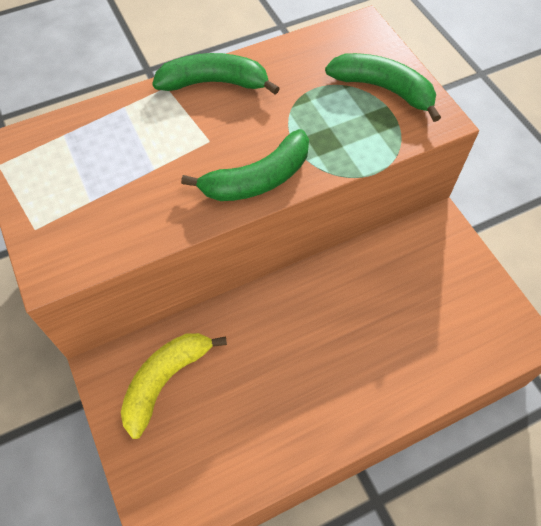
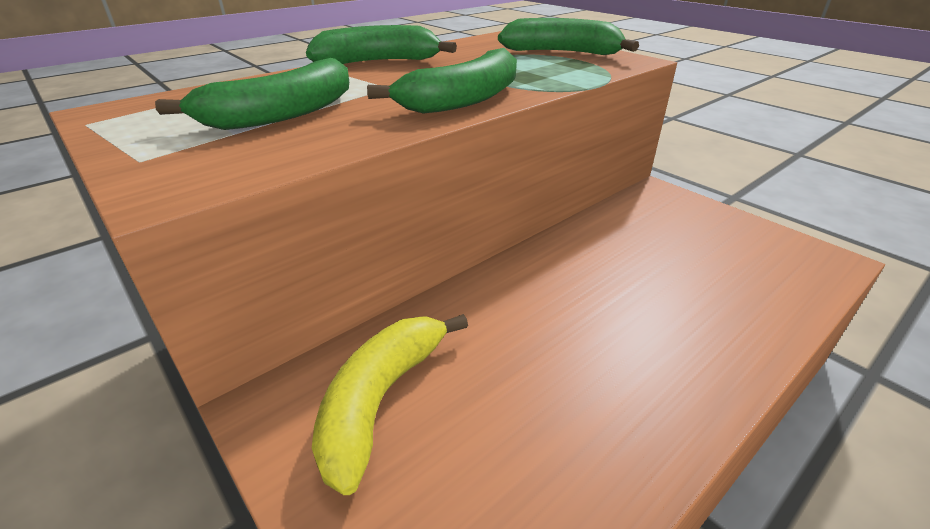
camera: 15 degrees left, 25 degrees down
none -> green banana [155,58,349,130]

